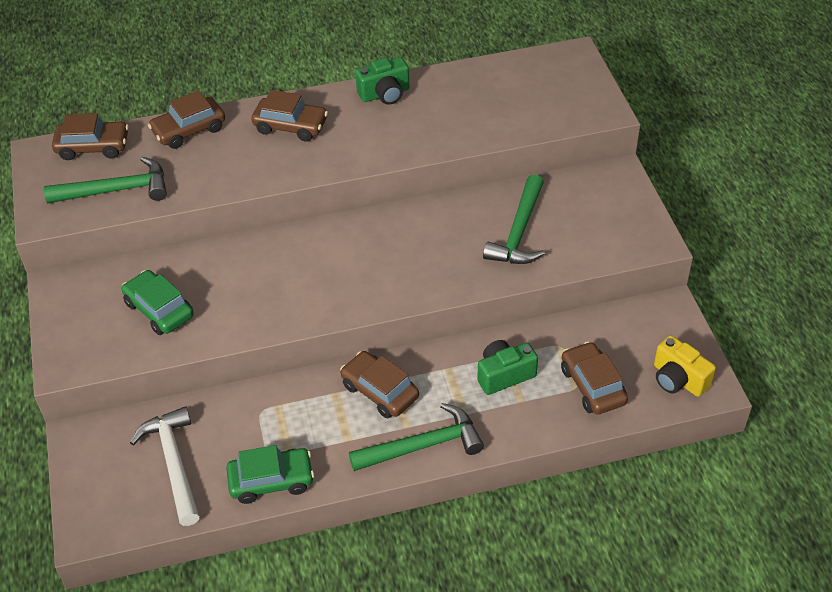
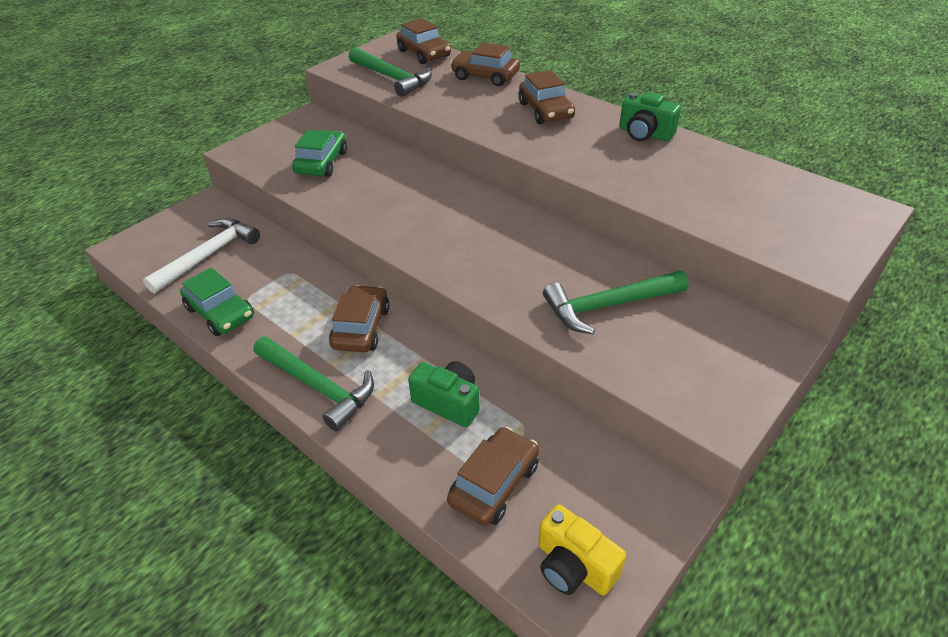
camera: 55 degrees right, 5 degrees down
yellow camera [654,335,716,397] -> yellow camera turned 60 degrees counterclockwise [538,504,626,596]

